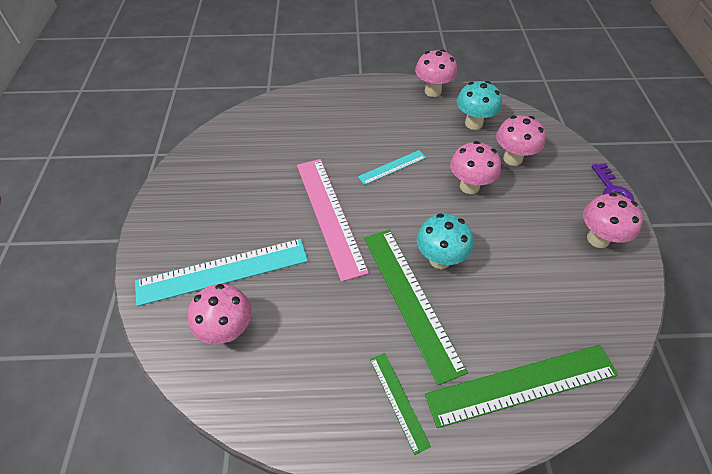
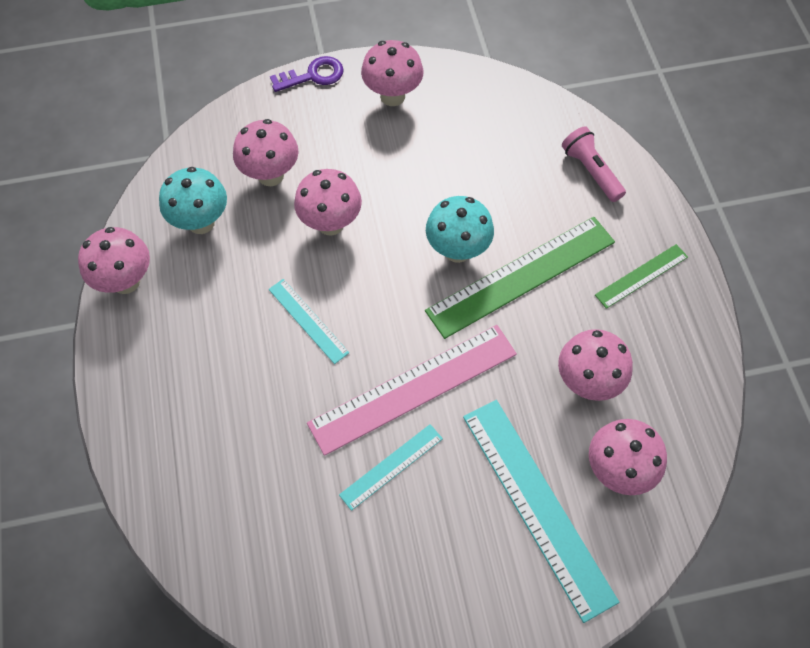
camera: 100 degrees left, 10 degrees up
green ruler [425,345,618,428] -> pink flashlight [562,126,626,202]
none -> turquoise ruler [339,424,443,511]
none -> pink mushroom [558,329,633,401]

